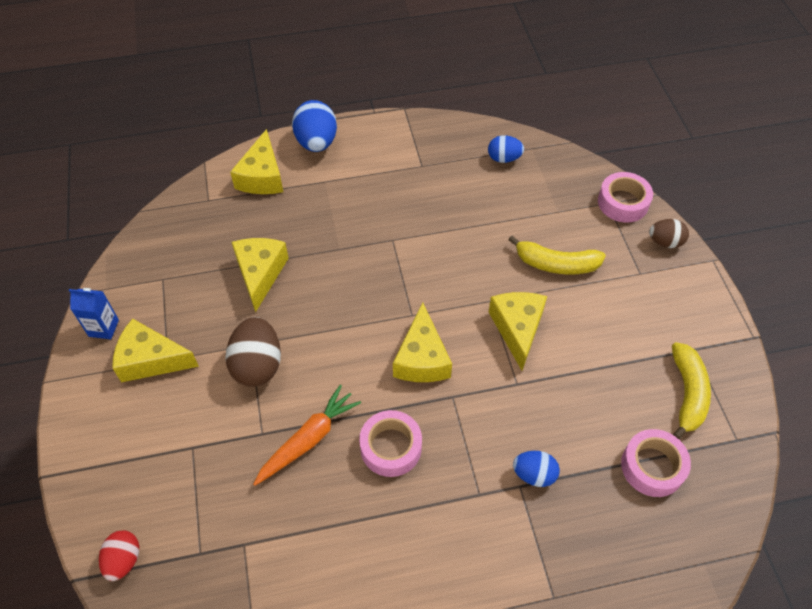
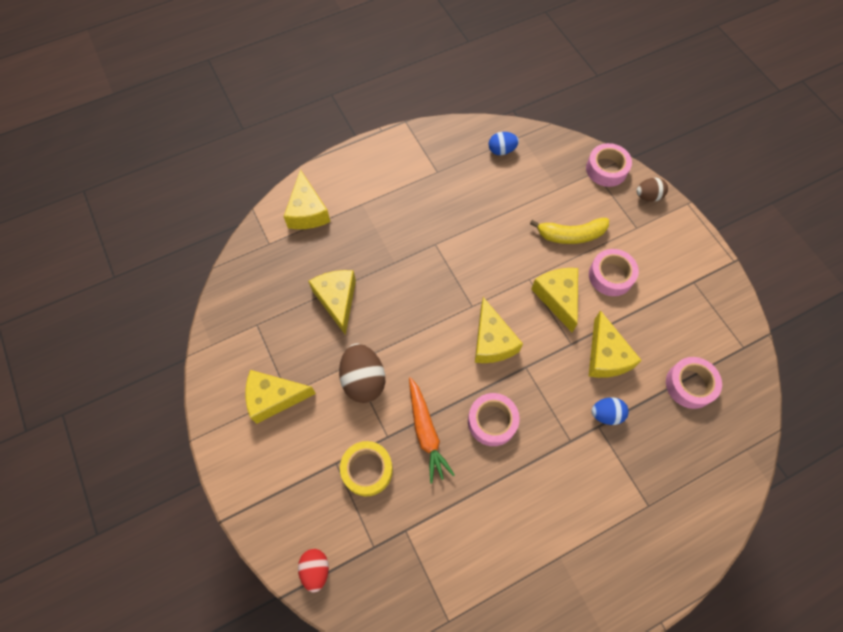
camera: 15 degrees left, 10 degrees up
blue carton [69,288,119,339] -> none
orange carrot [253,385,361,486] -> orange carrot turned 135 degrees clockwise [409,377,455,483]
blue egg [292,100,337,152] -> none
yellow banana [672,342,711,440] -> none
none -> yellow tape [340,441,393,496]
none -> pink tape [589,249,639,296]
none -> yellow cheese [589,310,642,378]

